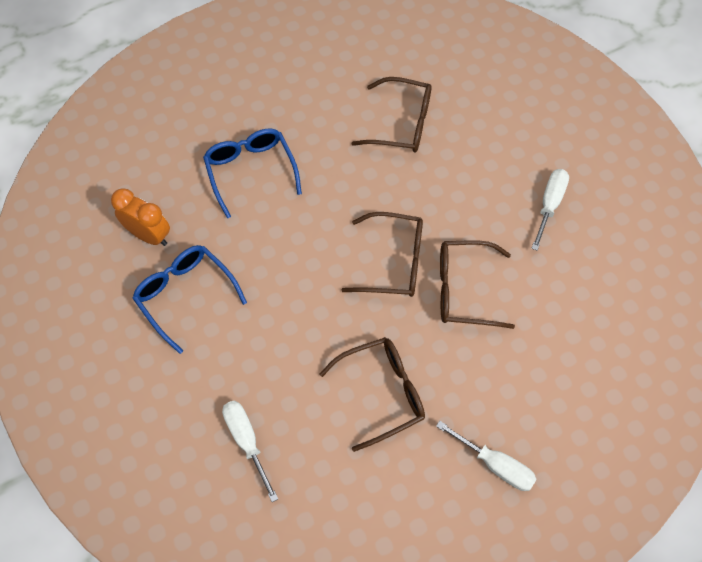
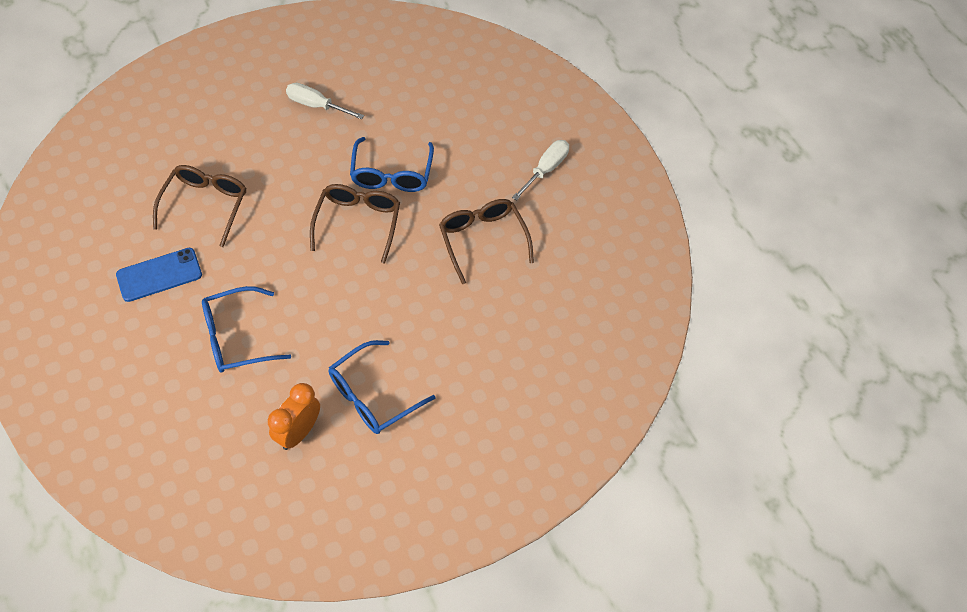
camera: 90 degrees left, 5 degrees down
white screwdriver [222,400,278,502] -> none
brown glasses [440,240,515,329] -> blue glasses [350,137,434,192]
none -> blue phone [116,248,202,302]

